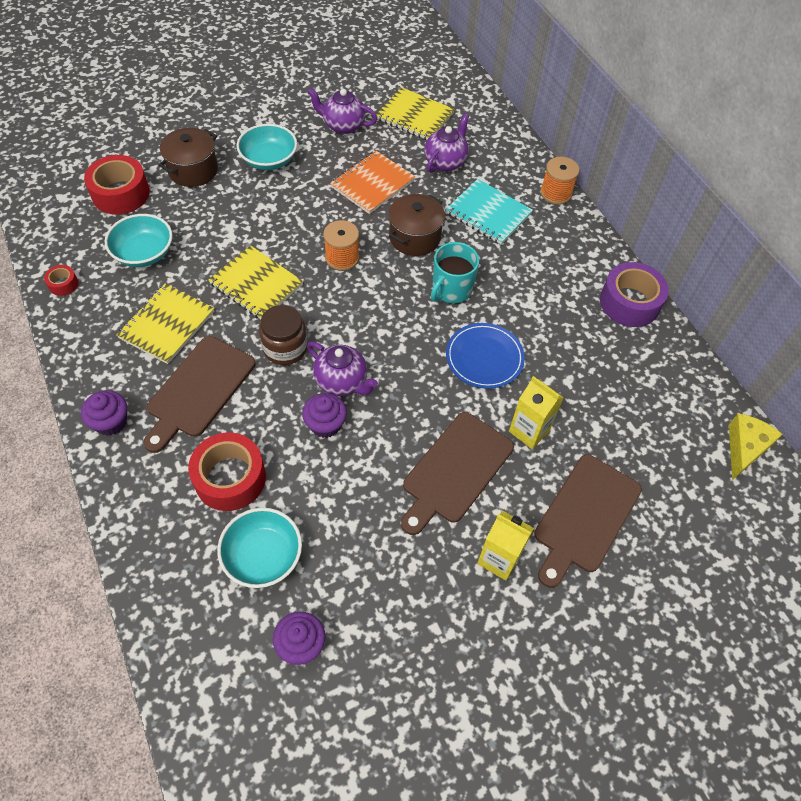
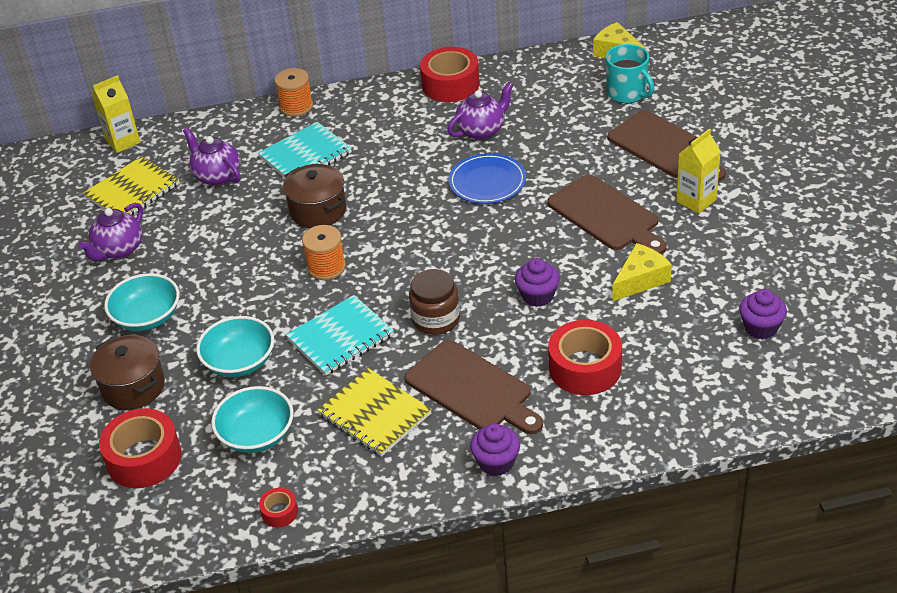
camera: 70 degrees left, 15 degrees down
yellow notebook [208,245,303,319] -> turquoise notebook [286,295,394,376]
turquoise bowl [217,508,302,588] -> turquoise bowl moved to [196,316,274,377]
purple teapot [307,341,378,396] -> purple teapot moved to [447,82,514,140]
orange notebook [330,151,415,214] -> none
turquoise mug [431,242,479,303] -> turquoise mug moved to [606,44,654,103]
yellow carton [509,376,564,449] -> yellow carton moved to [92,75,140,153]
purple tape [600,262,669,327] -> red tape [420,47,480,102]
none -> yellow cheese [612,243,672,302]

